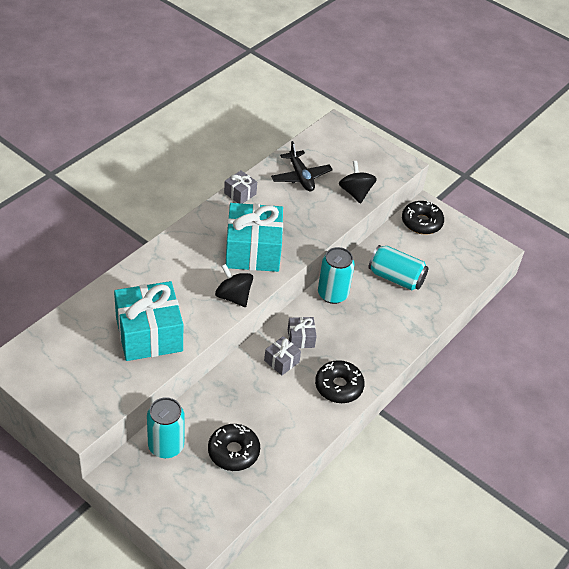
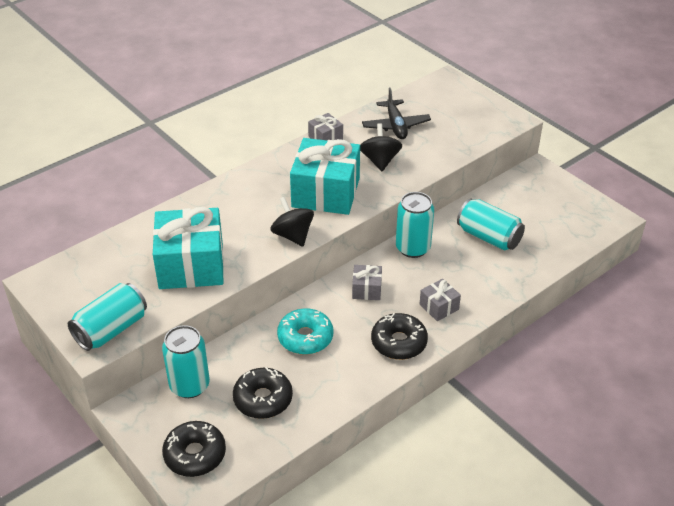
camera: 15 degrees right, 5 degrees down
grey gift [264,336,301,375] -> grey gift moved to [419,279,461,321]
black spinning top [339,161,377,204] -> black spinning top moved to [360,123,402,171]
black donut [402,201,444,234] -> black donut moved to [162,421,226,477]
none -> turquoise can [68,283,147,351]
none -> turquoise donut [277,308,334,355]

